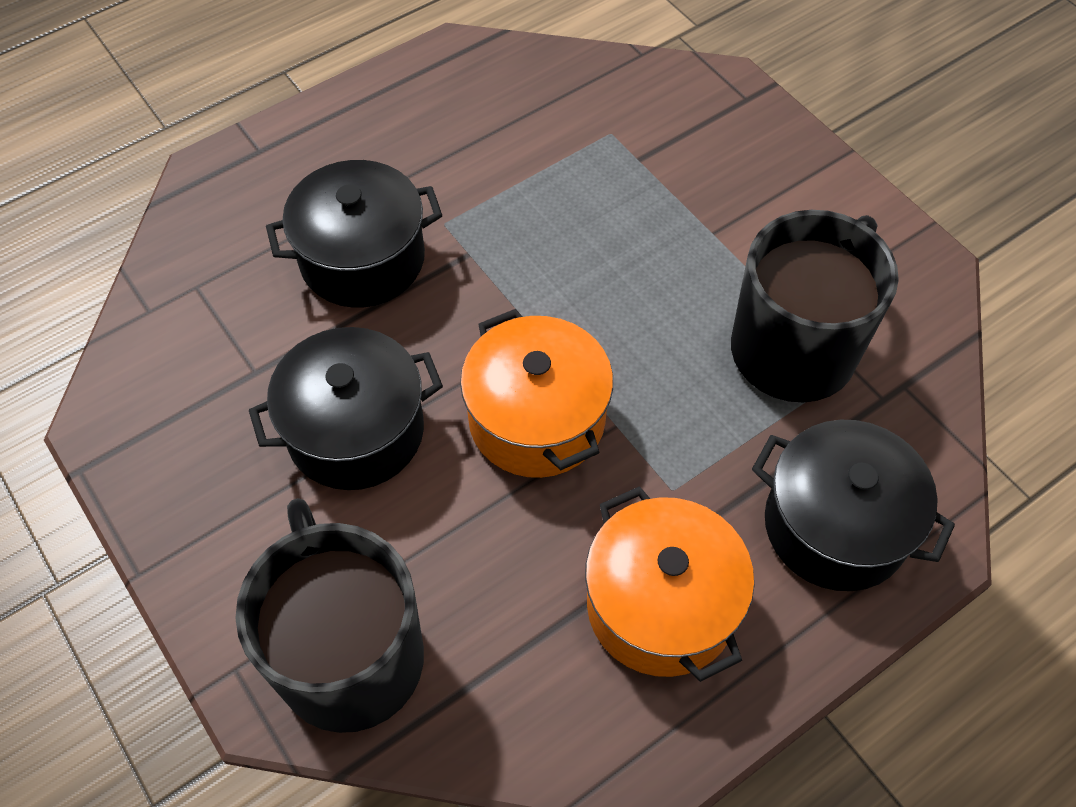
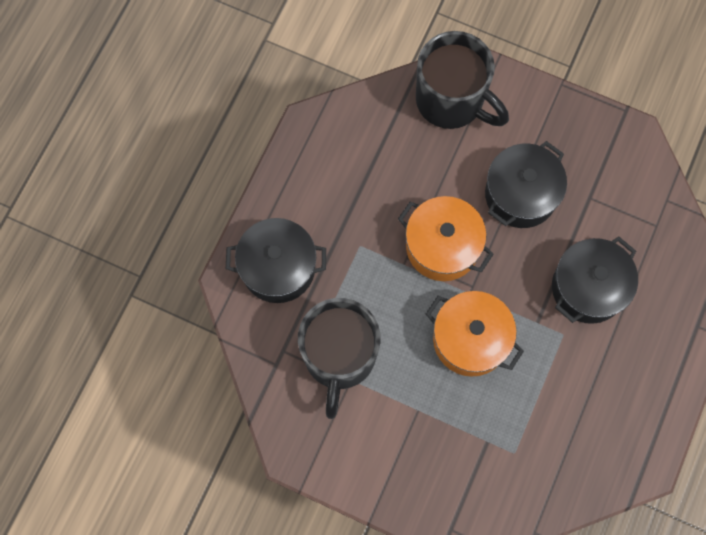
camera: 150 degrees right, 15 degrees up
orange pot [585,486,754,682] -> orange pot moved to [426,291,524,377]

